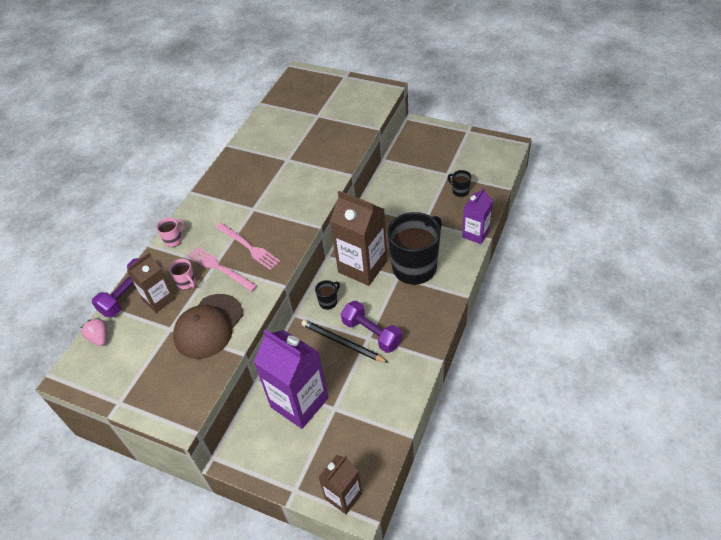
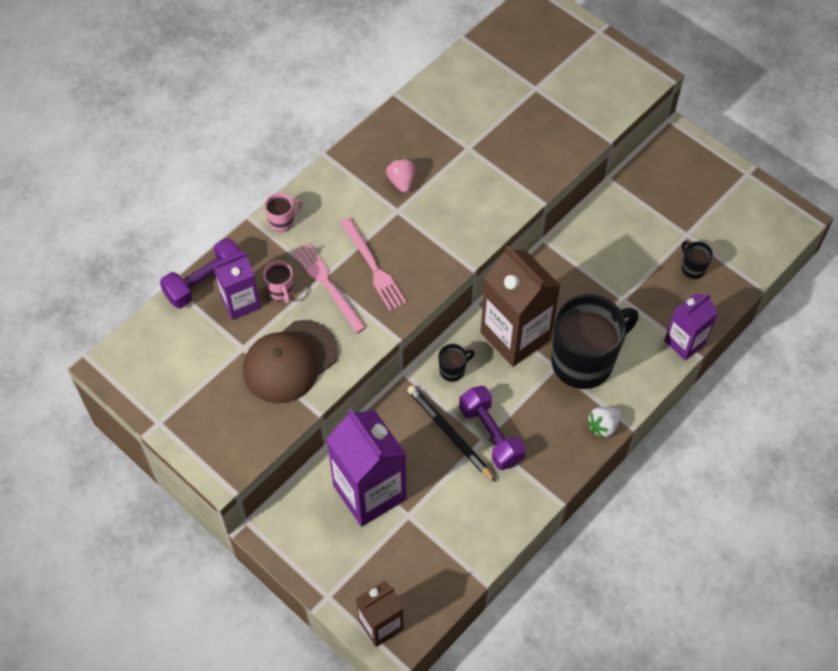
camera: 15 degrees right, 10 degrees up
pink strawberry [81,318,107,346] -> pink strawberry moved to [386,158,415,193]
brown carton [127,253,175,313] -> purple carton [213,251,261,320]
none -> white strawberry [587,407,621,438]

